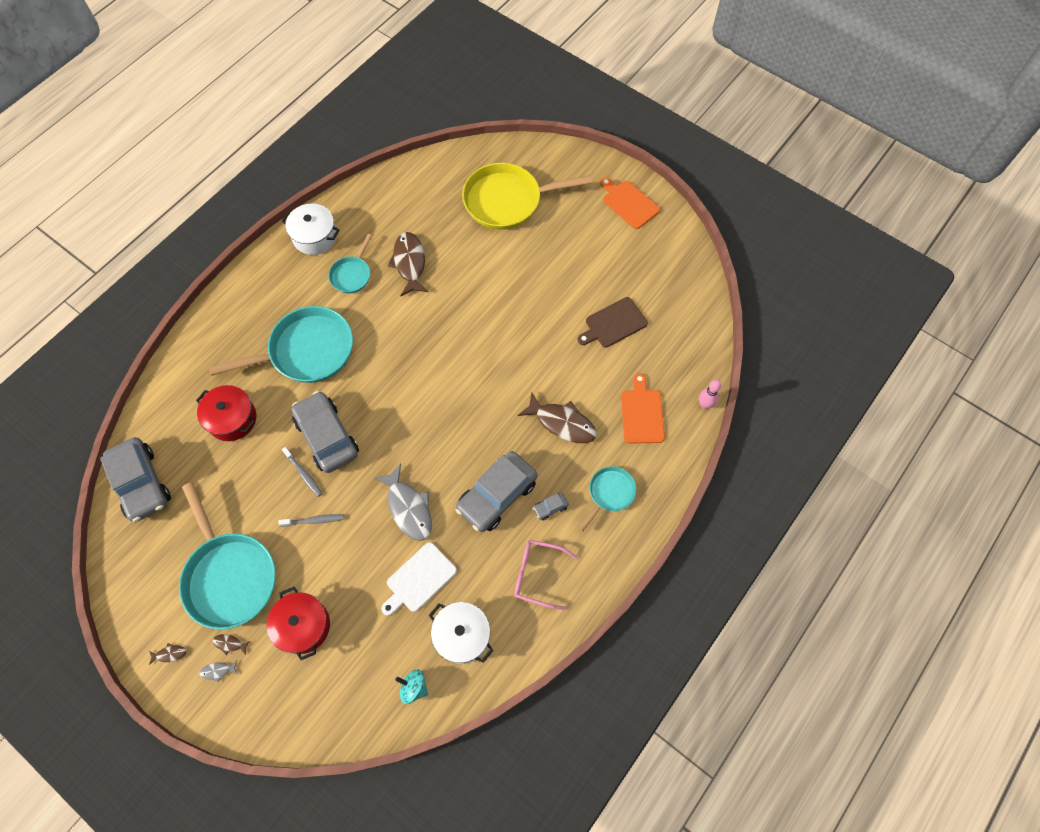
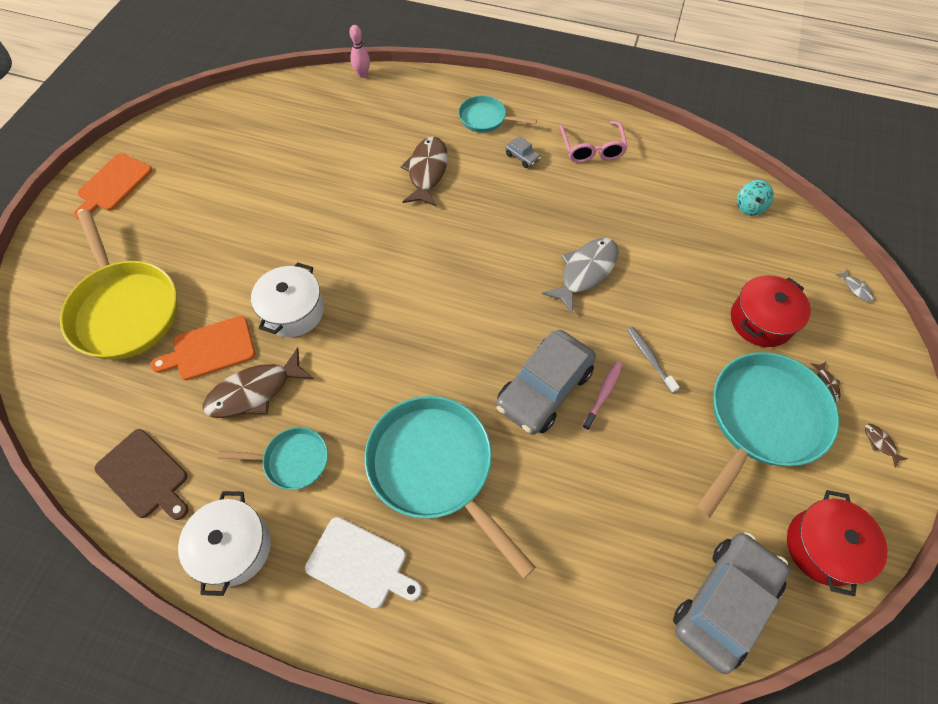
camera: 110 degrees left, 5 degrees down
red pot [196,385,256,441] -> red pot moved to [787,490,887,596]
grey fish [199,661,238,682] -> grey fish moved to [836,269,873,302]
grey toothbrush [282,447,322,497] -> pink toothbrush [582,362,622,430]
white cutting board [381,542,457,616] -> white cutting board moved to [305,517,422,609]
white pot [429,602,493,664] -> white pot moved to [251,262,324,337]
grey car [456,451,537,532] -> none
brown cutting board [578,297,648,347] -> brown cutting board moved to [94,429,188,520]
orange cutting board [621,373,665,444] -> orange cutting board moved to [151,316,255,380]

